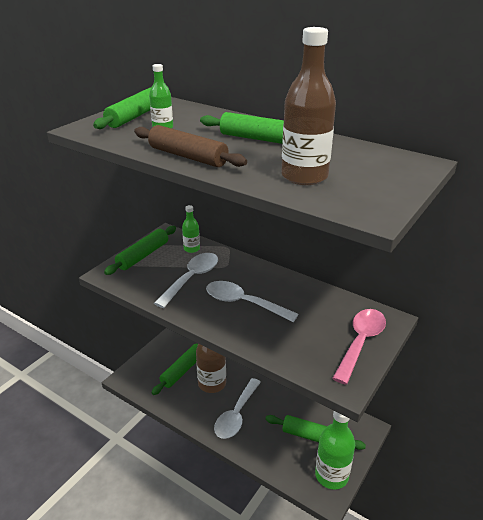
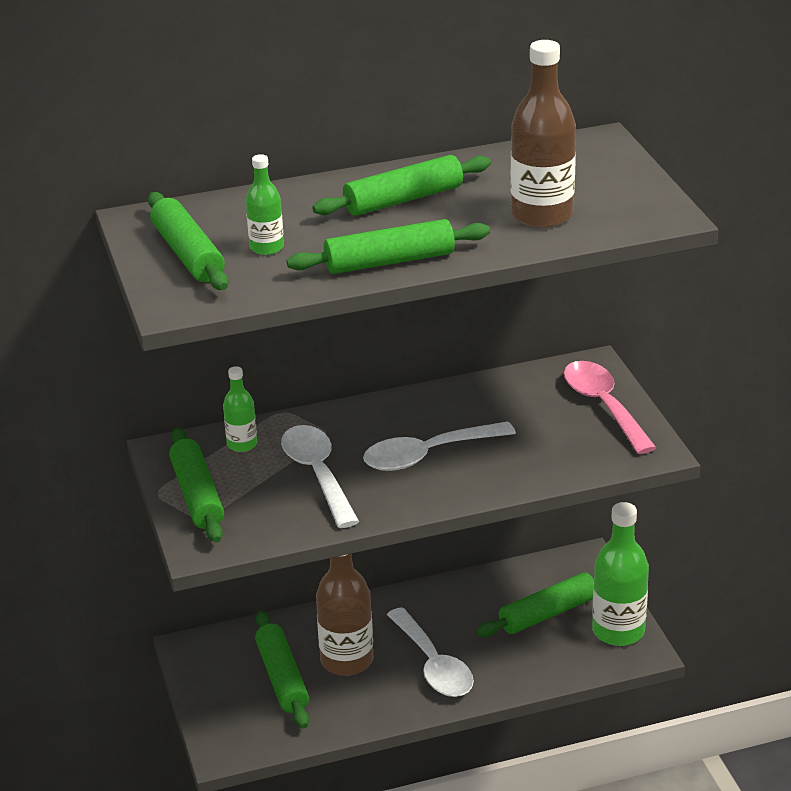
camera: 50 degrees left, 0 degrees up
brown rolling pin [134,125,247,167] -> green rolling pin [287,219,490,274]

